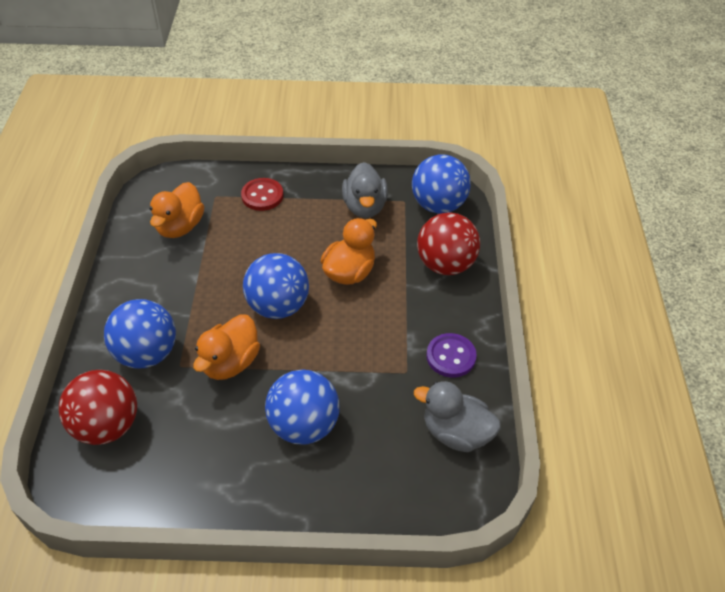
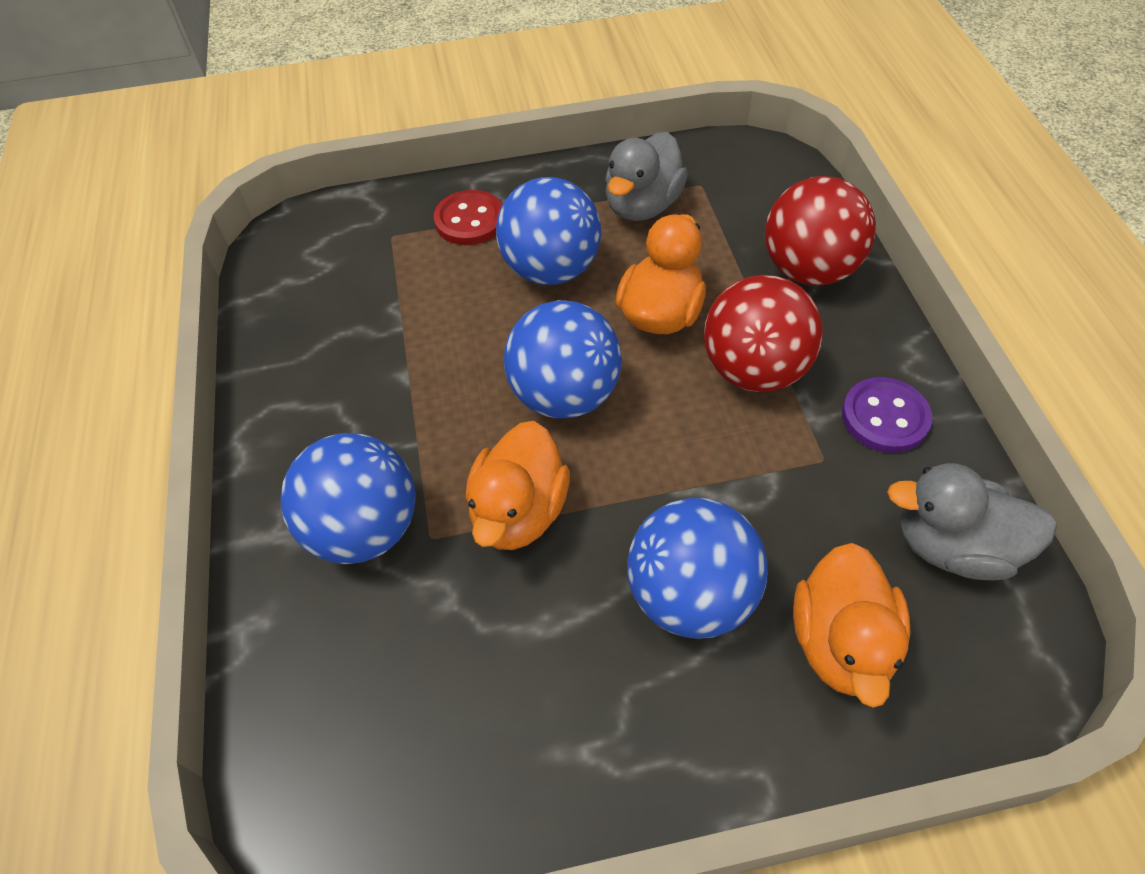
camera: 10 degrees left, 5 degrees up
red ball [59,370,137,445] -> red ball moved to [704,275,823,392]
orange duck [150,182,204,238] -> orange duck moved to [793,543,911,708]
grey duck [342,162,388,218] -> grey duck turned 45 degrees clockwise [605,132,688,221]
blue ball [412,154,471,214] -> blue ball moved to [496,177,601,285]

